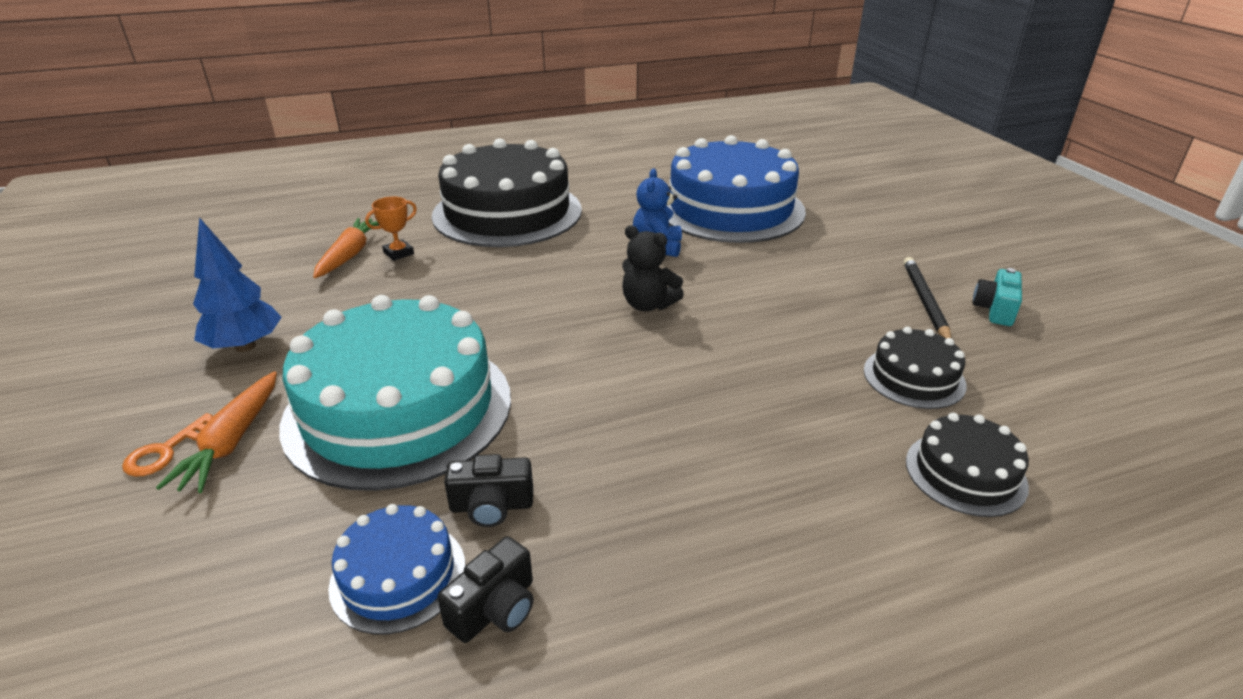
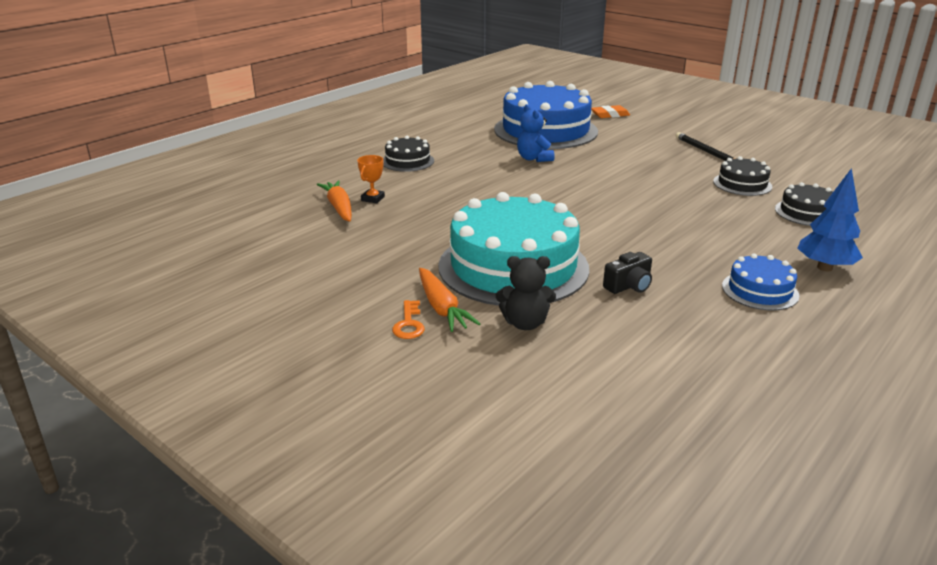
camera: 30 degrees left, 5 degrees down
blue tree [193,217,282,352] -> blue tree moved to [797,168,863,271]
blue cake [328,504,465,634] -> blue cake moved to [722,253,799,311]
black cake [432,138,582,247] -> black cake [383,136,434,172], size x0.46
black camera [437,536,533,643] -> none
black teddy bear [622,225,684,311] -> black teddy bear moved to [496,256,556,330]
turquoise camera [973,268,1022,326] -> none
none -> orange eraser [591,105,630,118]

